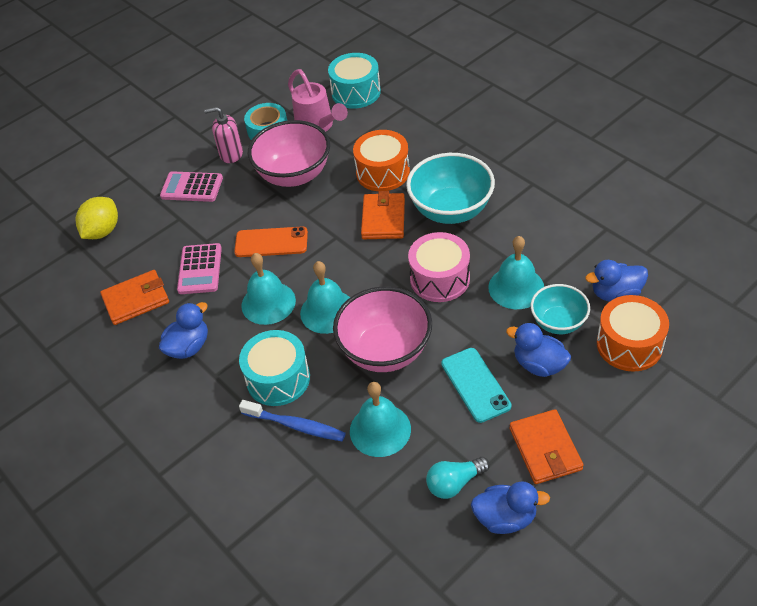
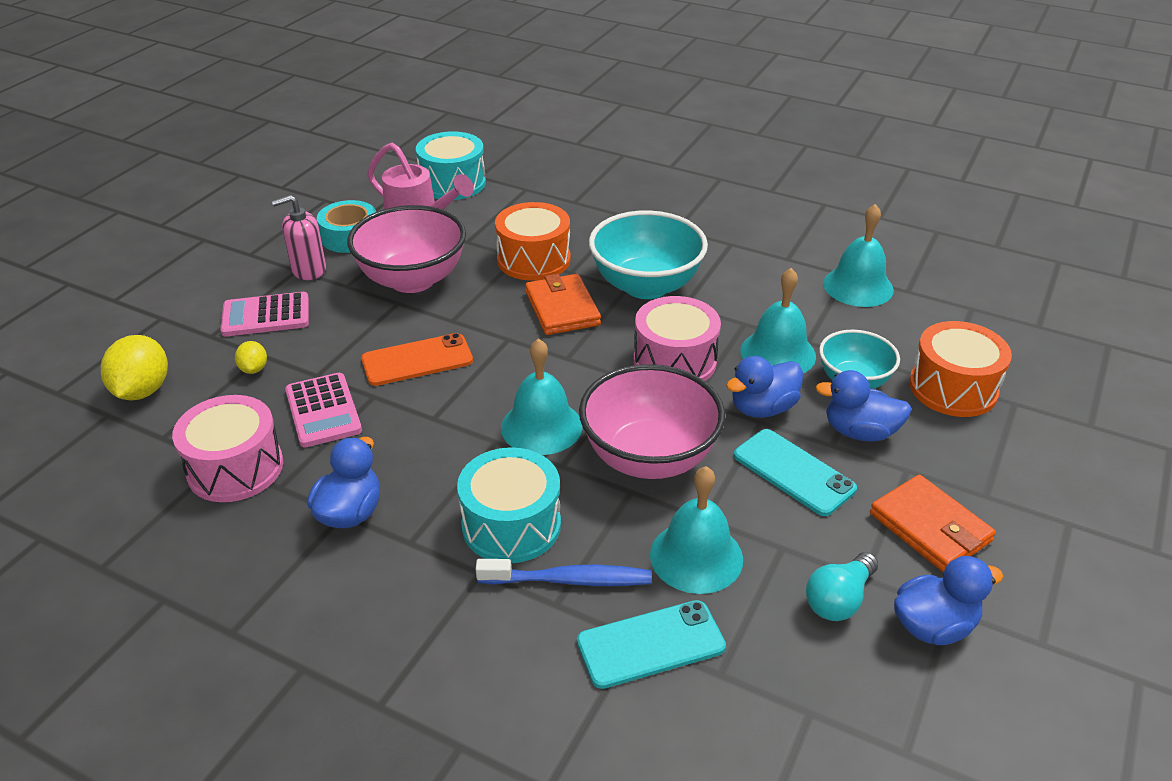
camera: 25 degrees left, 10 degrees down
orange wallet [100,270,169,325] -> pink drum [172,395,283,502]
turquoise bell [242,253,296,325] -> turquoise bell moved to [823,204,894,307]
blue duck [585,260,648,302] -> blue duck moved to [726,356,803,418]
none -> yellow lemon [235,341,267,374]
none -> turquoise phone [577,600,726,689]

